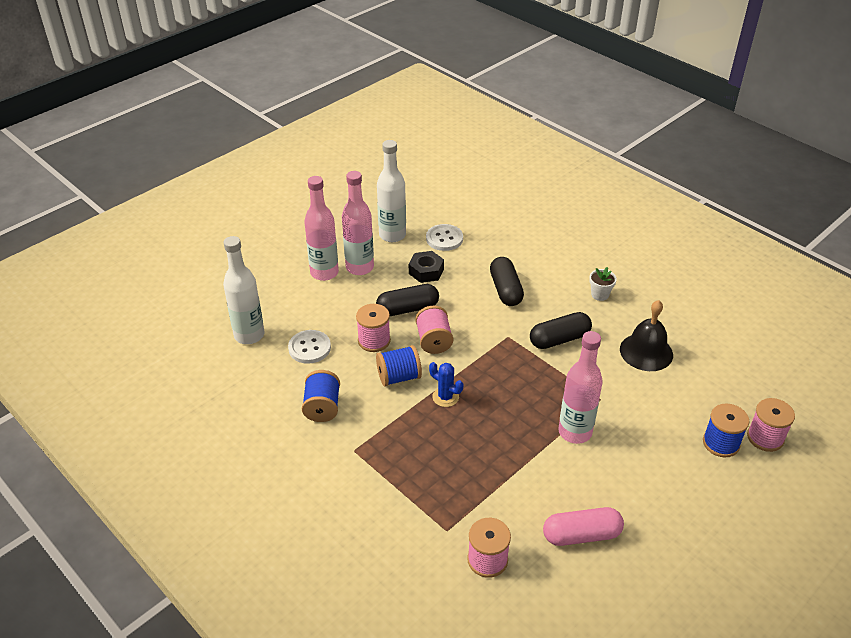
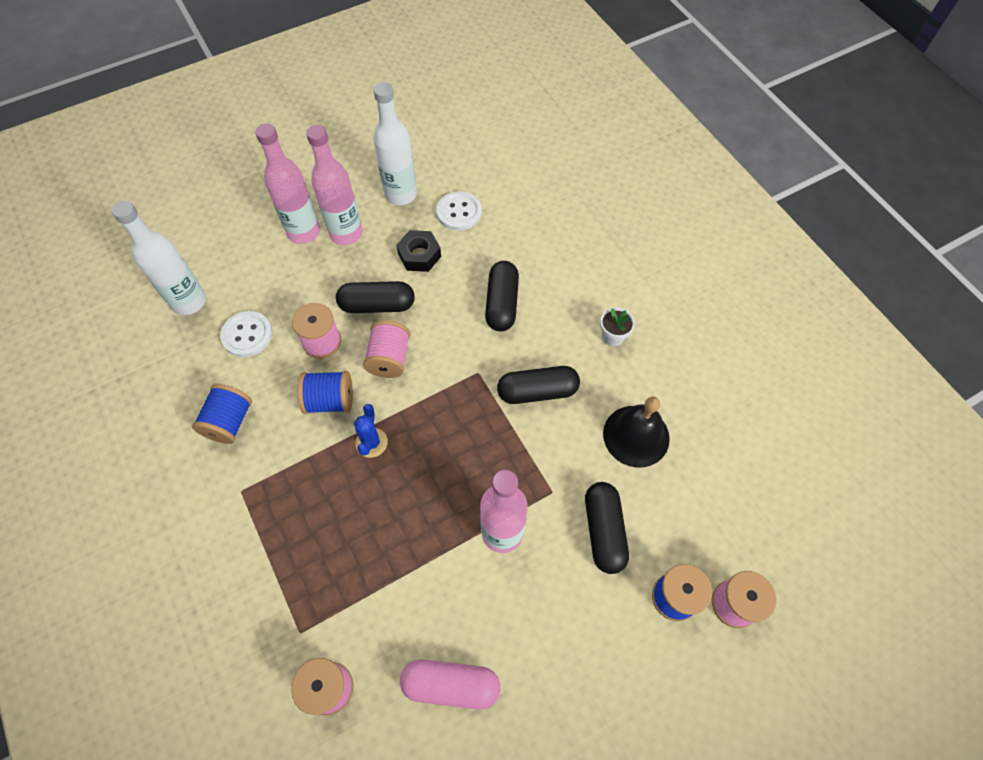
camera: 15 degrees right, 20 degrees up
blue cactus [429,362,463,407] -> blue cactus turned 45 degrees clockwise [354,404,388,458]
none -> black capsule [585,482,629,574]

